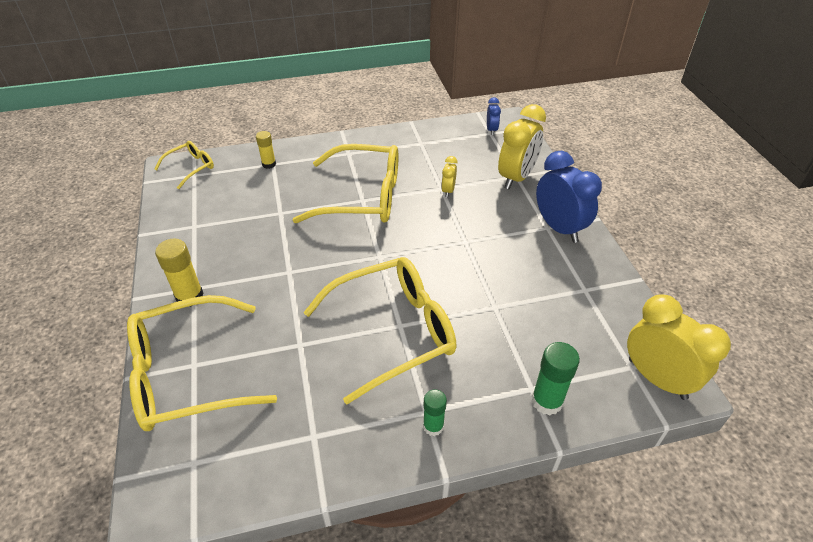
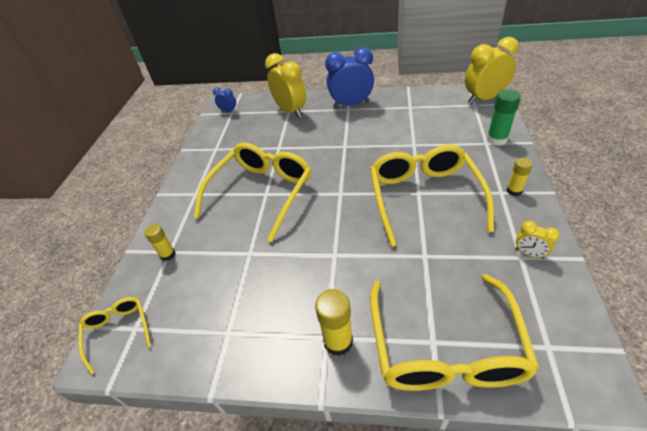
camera: 65 degrees left, 0 degrees up
green glue stick [423,389,447,436] -> yellow glue stick [507,158,533,196]
yellow clock [441,156,458,198] -> yellow clock moved to [516,221,560,259]

